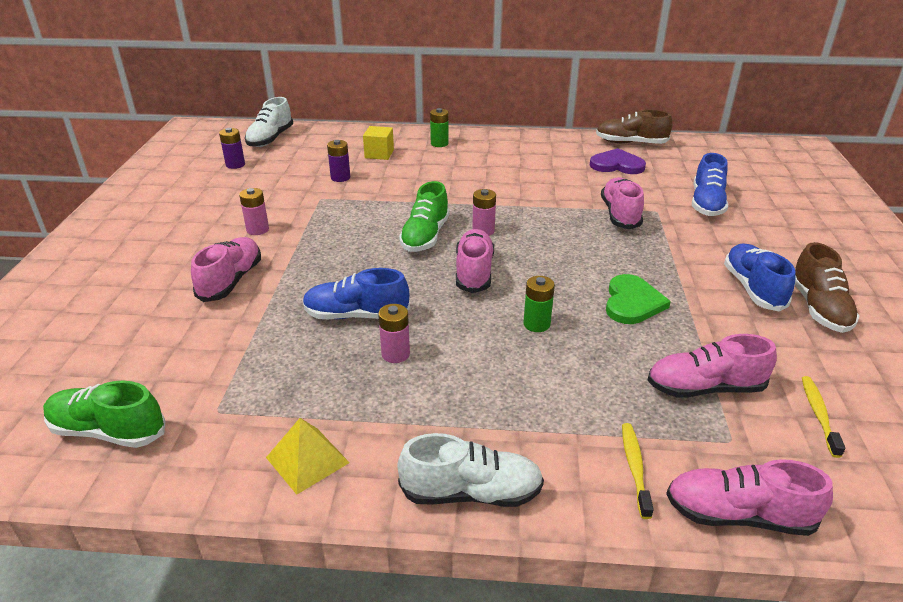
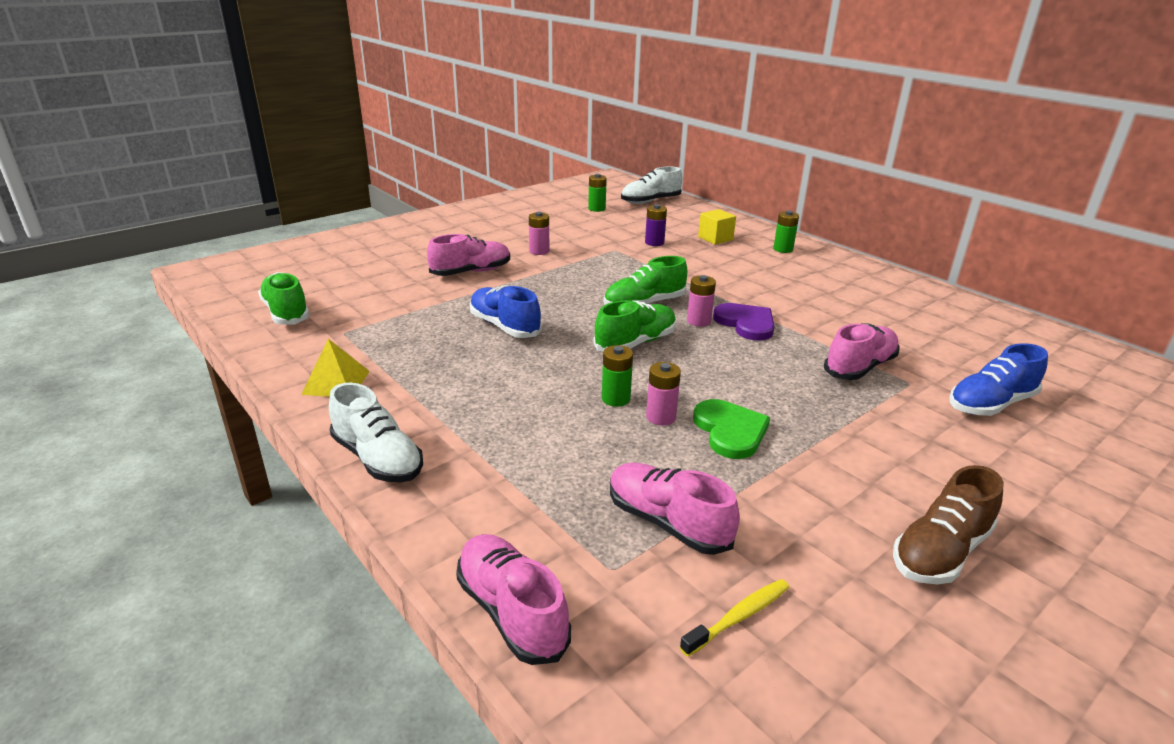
camera: 45 degrees right, 5 degrees down
purple battery [219,128,245,169] -> green battery [588,174,607,212]
pink battery [378,304,410,363] -> pink battery moved to [646,362,681,426]
pink shoe [456,229,494,293] -> green shoe [593,300,676,352]
purple heart [590,148,646,174] -> purple heart moved to [713,303,775,340]
brown shoe [596,110,672,144] -> none
green heart [606,274,671,324] -> green heart turned 75 degrees counterclockwise [693,399,770,459]
yellow toothbrush [622,423,654,519] -> none
blue shoe [724,243,796,312] -> none

